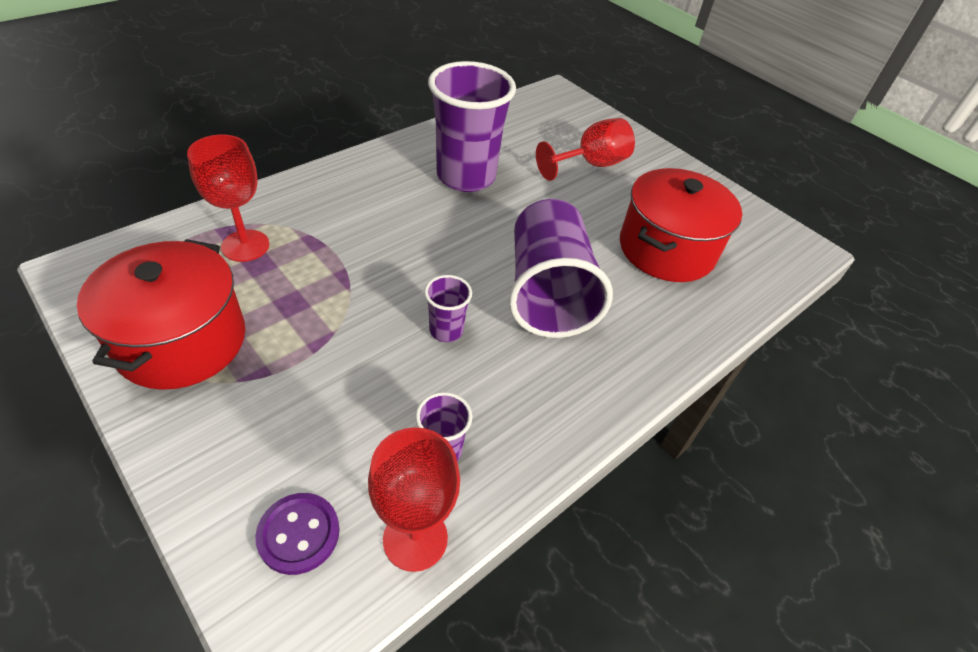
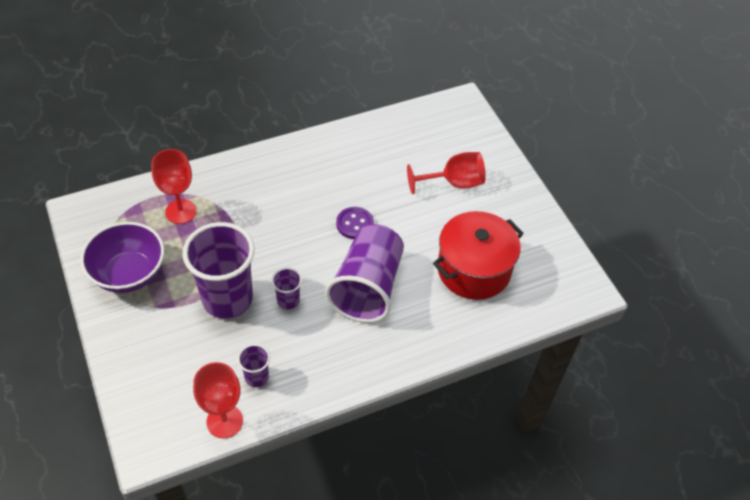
camera: 20 degrees right, 5 degrees up
red pot [77,239,245,390] -> purple bowl [81,222,164,293]
purple button [255,493,340,575] -> purple button moved to [336,207,374,239]
purple cup [428,61,516,192] -> purple cup moved to [182,222,255,319]

